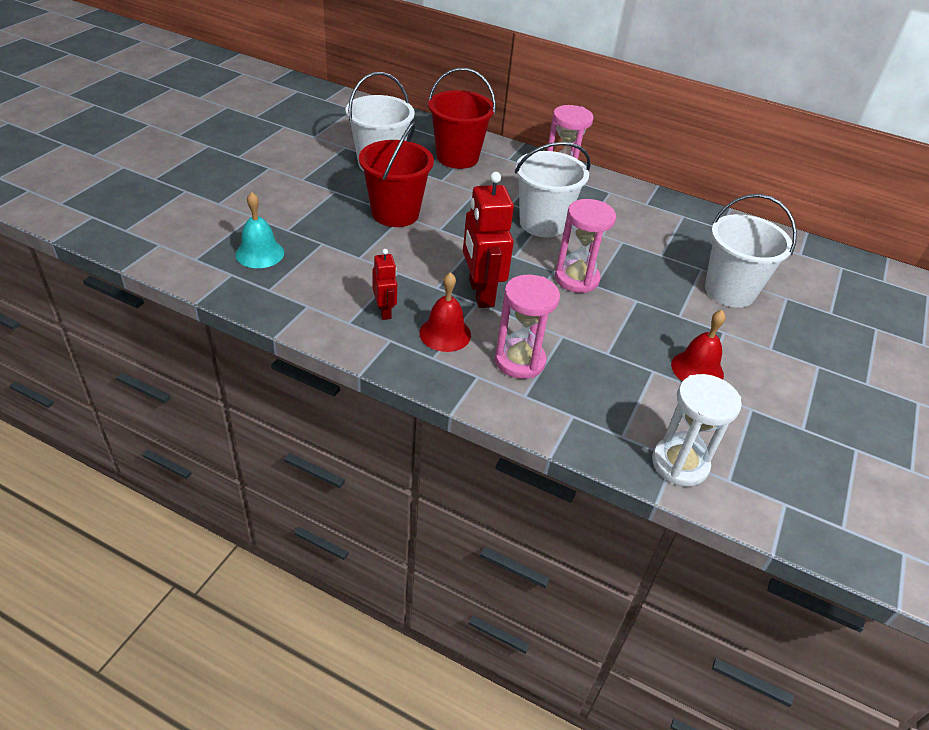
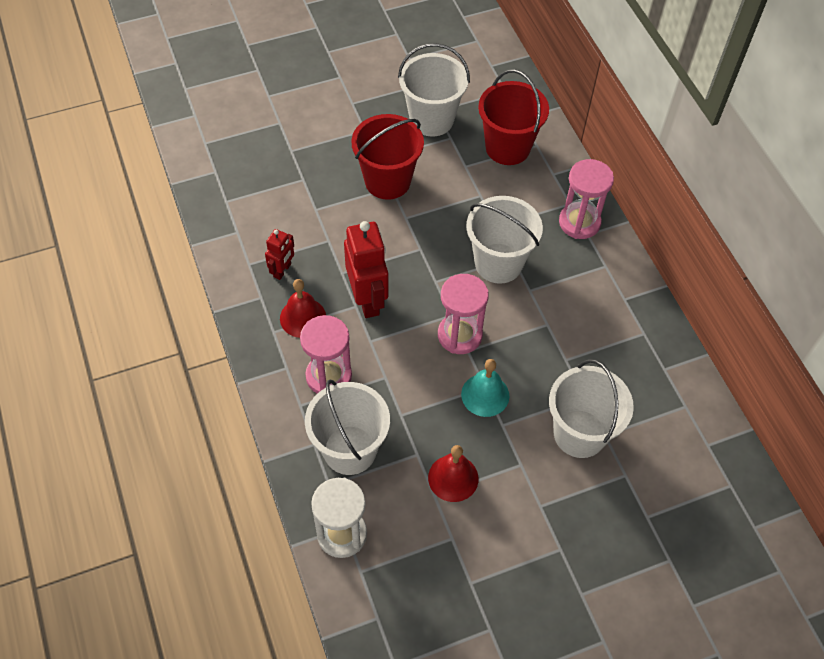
camera: 45 degrees right, 15 degrees up
turquoise bell [235,192,284,268] -> turquoise bell moved to [461,359,509,417]
red robot [463,172,514,308] -> red robot turned 135 degrees clockwise [344,221,388,318]
none -> white bucket [305,380,390,475]

